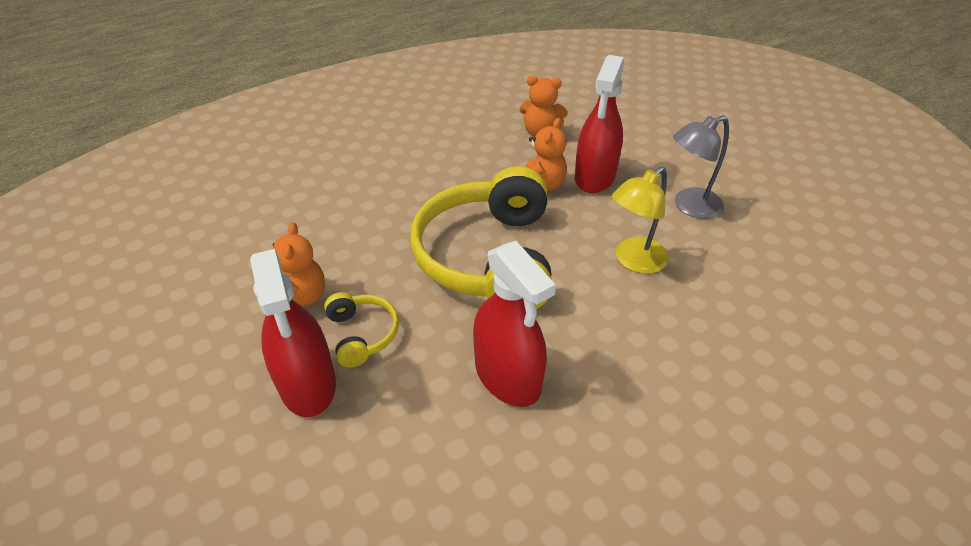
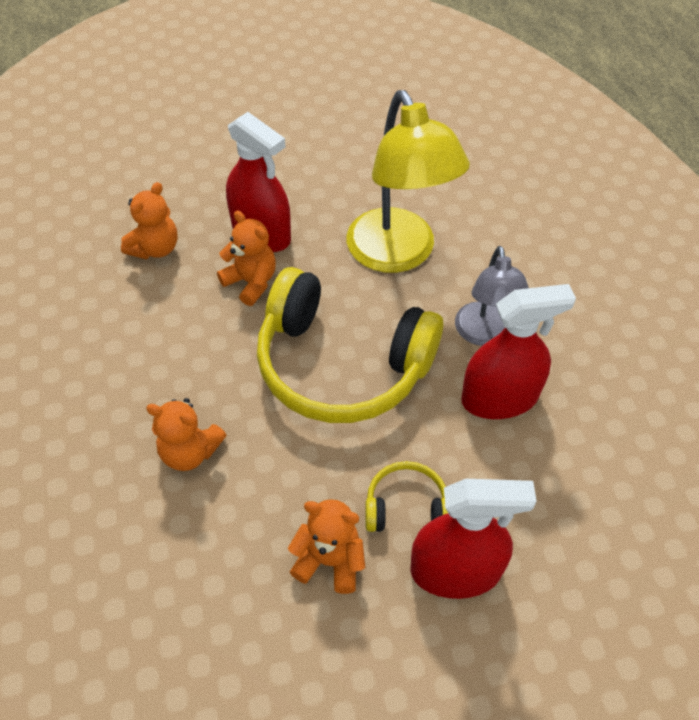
camera: 70 degrees left, 10 degrees up
yellow lamp [612,166,669,274] -> yellow lamp [347,90,470,273], size x1.69
grey lamp [673,116,729,219] -> grey lamp moved to [455,246,529,346]
none -> orange teddy bear [146,398,226,471]

